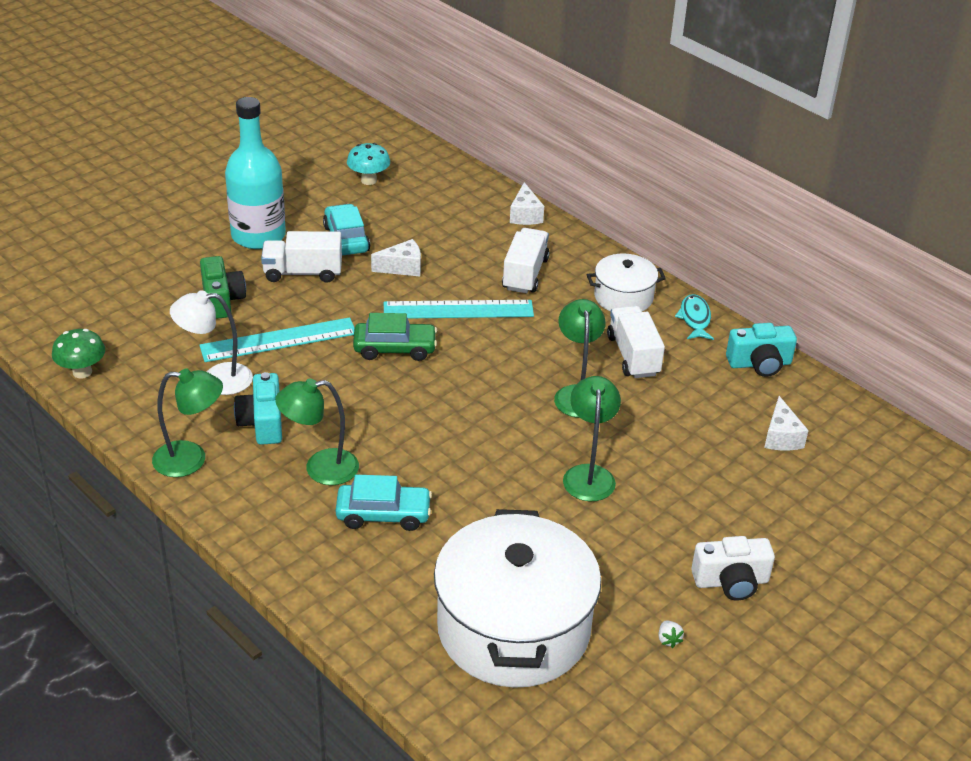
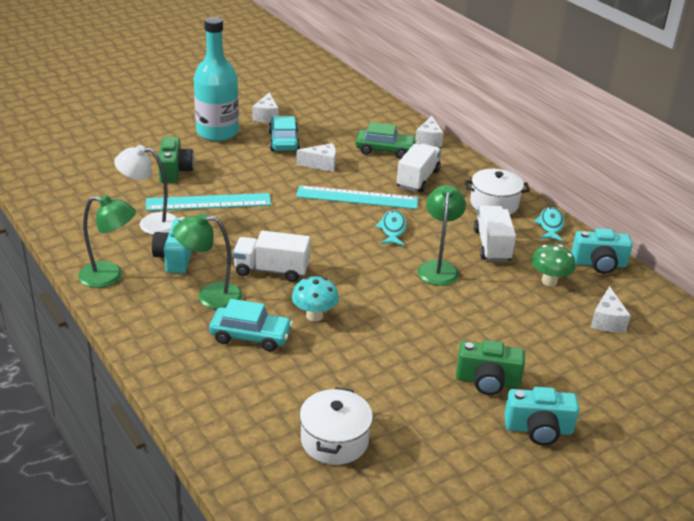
camera: 10 degrees right, 5 degrees down
green mushroom [52,329,105,379] -> green mushroom moved to [531,244,576,286]
white truck [261,231,342,283] -> white truck moved to [233,231,310,282]
turquoise mushroom [347,143,390,185] -> turquoise mushroom moved to [292,276,339,322]
green car [353,313,437,361] -> green car moved to [355,122,417,159]
white pot [434,509,601,688] -> white pot [299,387,373,465], size x0.50
green lamp [563,376,621,501] -> none
white strawberry [658,620,684,648] -> none
white camera [691,536,775,601] -> turquoise camera [504,387,579,445]
none -> white cheese [252,92,279,123]
none -> turquoise fish [375,210,407,246]
none -> green camera [456,340,525,395]

